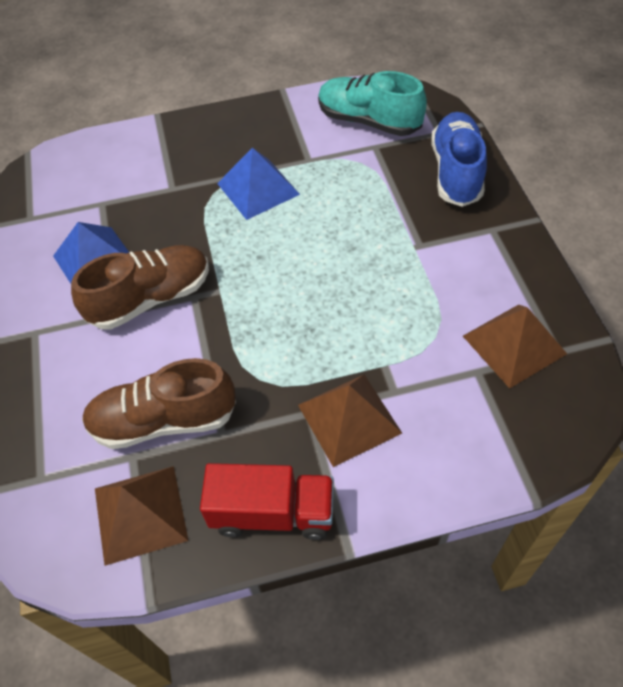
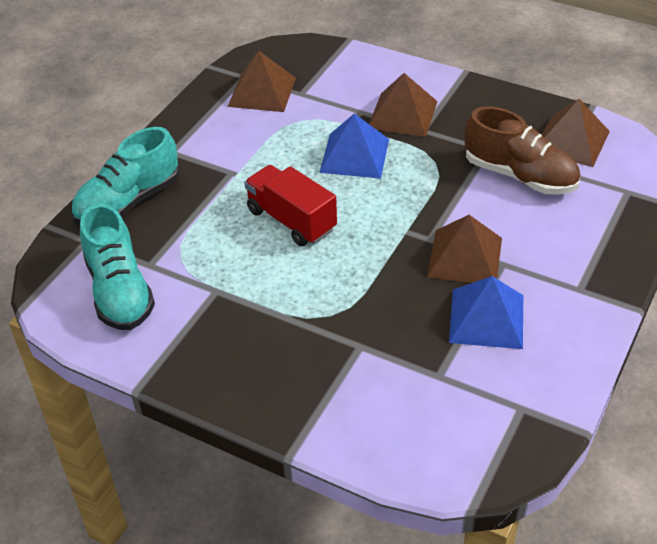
camera: 140 degrees left, 10 degrees down
brown shoe [71,245,209,330] -> brown pyramid [427,215,502,283]
red truck [200,463,334,540] -> red truck moved to [244,165,337,246]
blue pyramid [217,148,300,220] -> blue pyramid moved to [319,114,389,179]
blue shoe [431,112,487,207] -> turquoise shoe [71,127,180,225]

